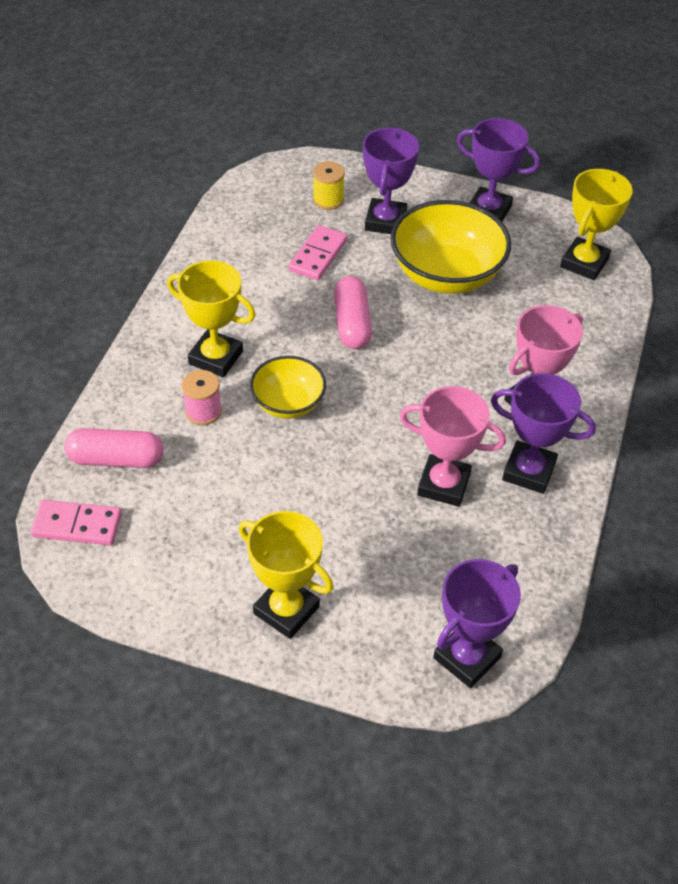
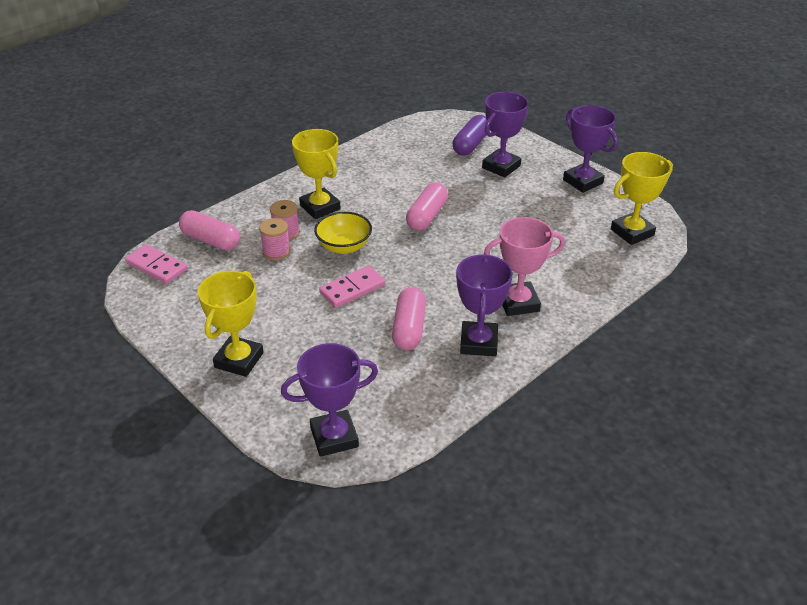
camera: 30 degrees right, 10 degrees down
yellow trophy [239,511,334,639] -> yellow trophy turned 45 degrees clockwise [198,271,264,377]
pink domino [289,225,348,280] -> pink domino moved to [319,265,386,308]
yellow spool [313,161,345,210] -> purple capsule [453,115,490,156]
yellow bowl [390,200,511,294] -> none
pink trophy [400,386,506,507] -> pink capsule [392,287,426,350]
purple trophy [491,373,596,494] -> purple trophy turned 45 degrees clockwise [456,254,513,356]
none -> pink spool [259,218,290,260]

